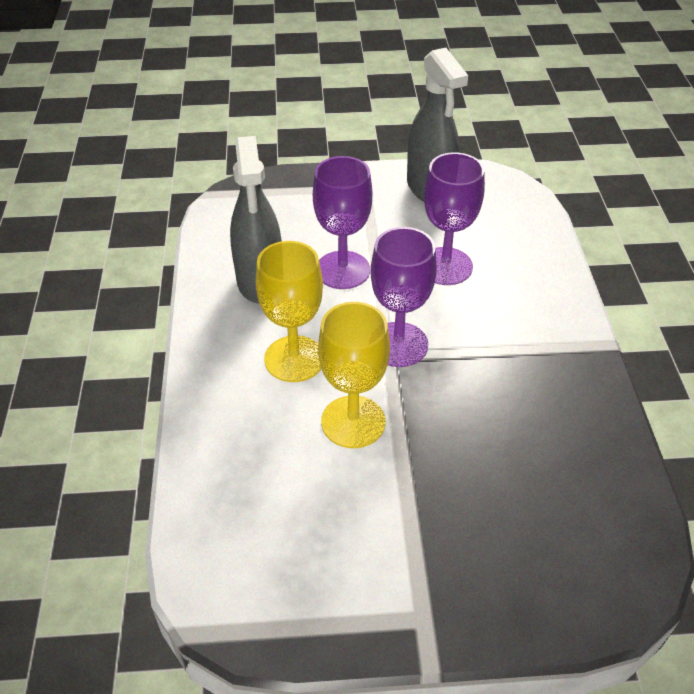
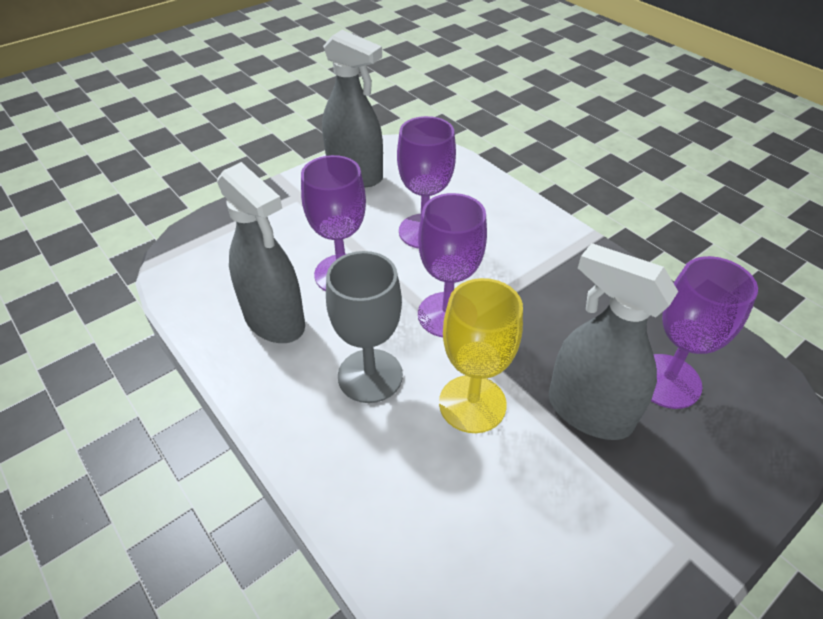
camera: 35 degrees left, 0 degrees up
yellow goblet [256,241,323,382] -> grey goblet [326,251,403,403]
none -> grey spray bottle [549,243,678,440]
none -> purple goblet [651,256,758,409]

